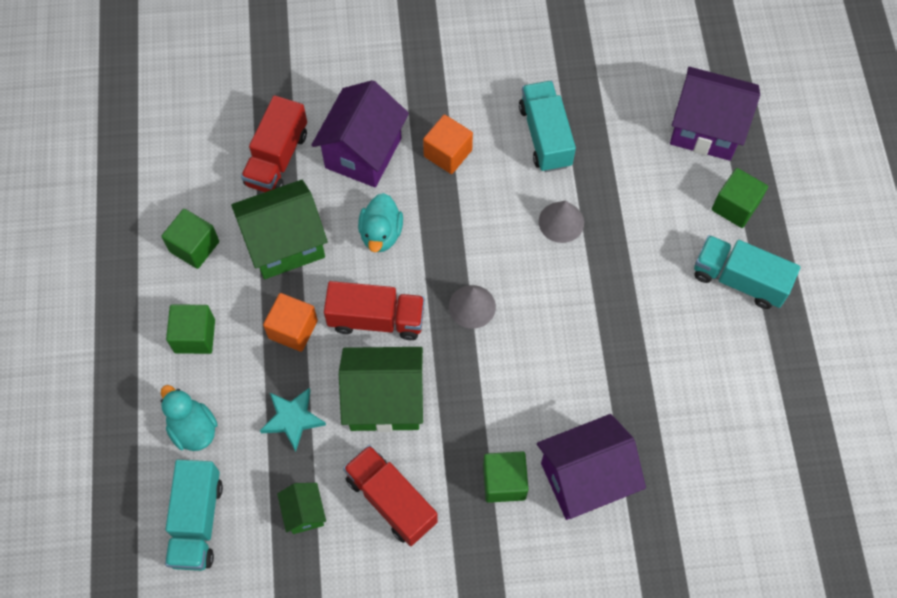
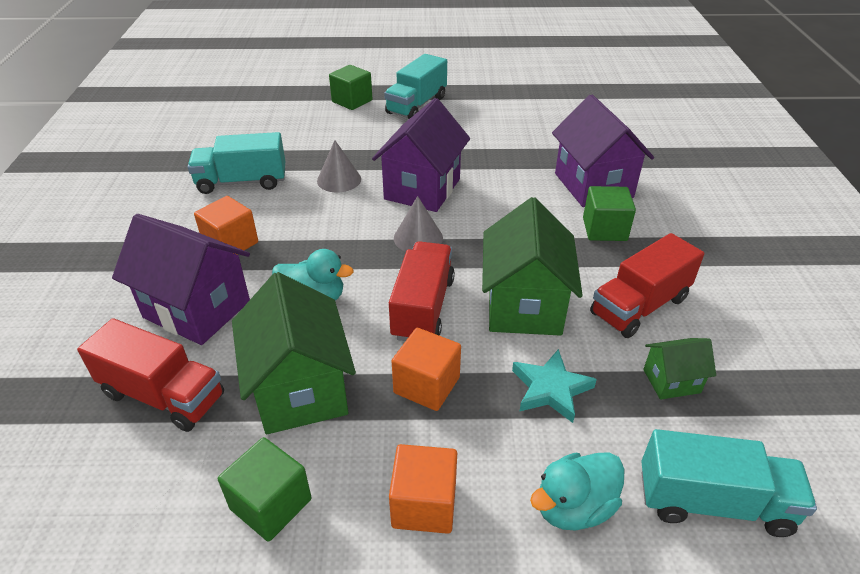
camera: 85 degrees left, 25 degrees down
green cube [166,304,215,354] -> orange cube [389,444,457,534]
purple house [670,67,760,161] -> purple house moved to [372,98,470,212]

